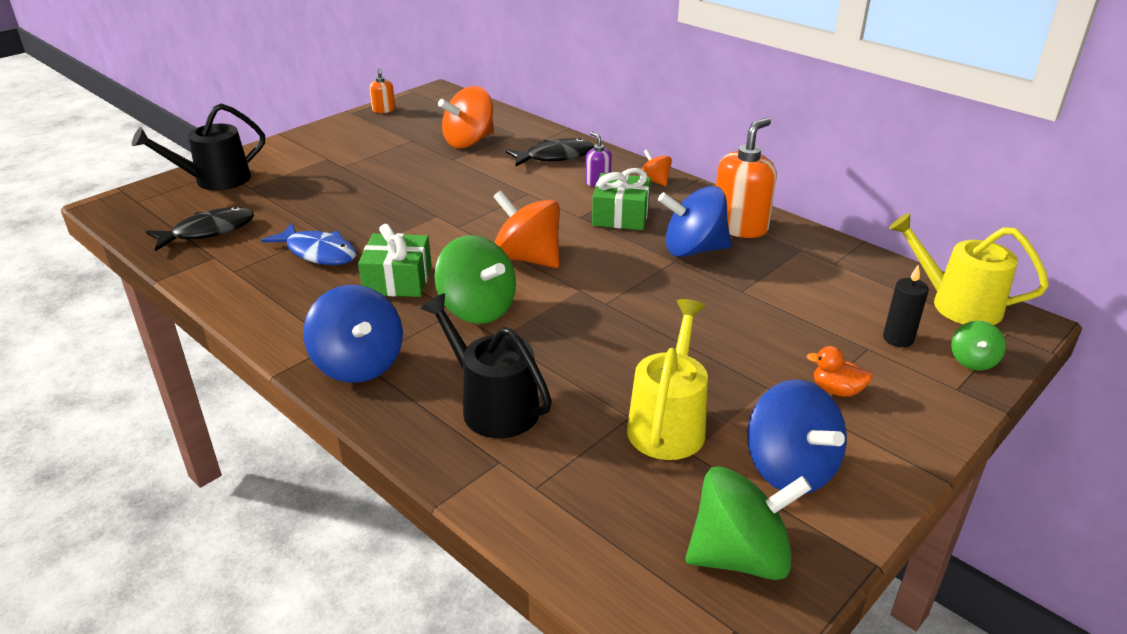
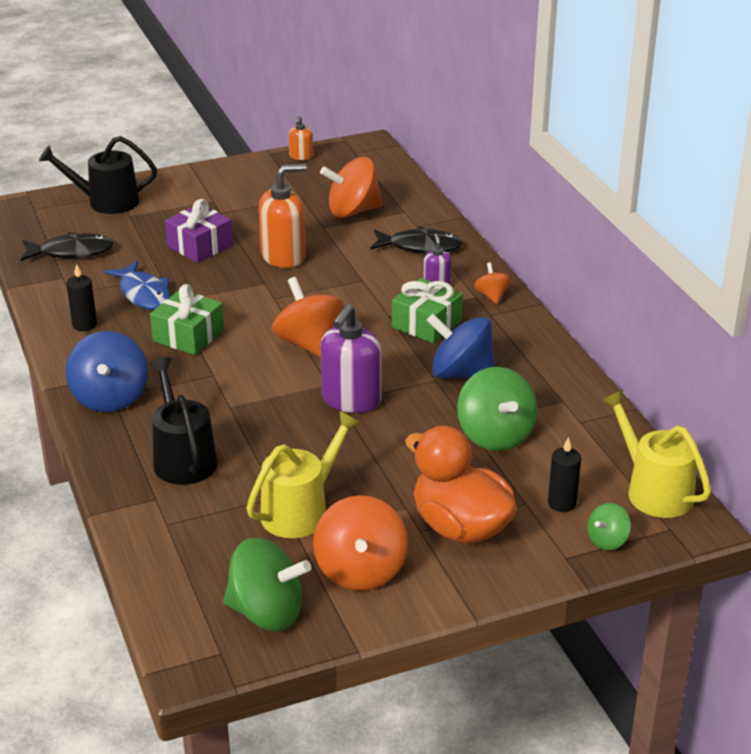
camera: 25 degrees right, 0 degrees up
green spinning top [434,235,516,324] -> green spinning top moved to [457,367,538,451]
orange soap dispenser [716,118,777,238] -> orange soap dispenser moved to [259,164,307,268]
blue spinning top [747,379,846,494] -> orange spinning top [313,495,408,591]
orange duck [807,346,873,397] -> orange duck [405,426,517,544], size x2.37
none -> black candle [66,264,97,331]
none -> purple gift [165,199,233,263]
none -> purple soap dispenser [320,304,382,413]

